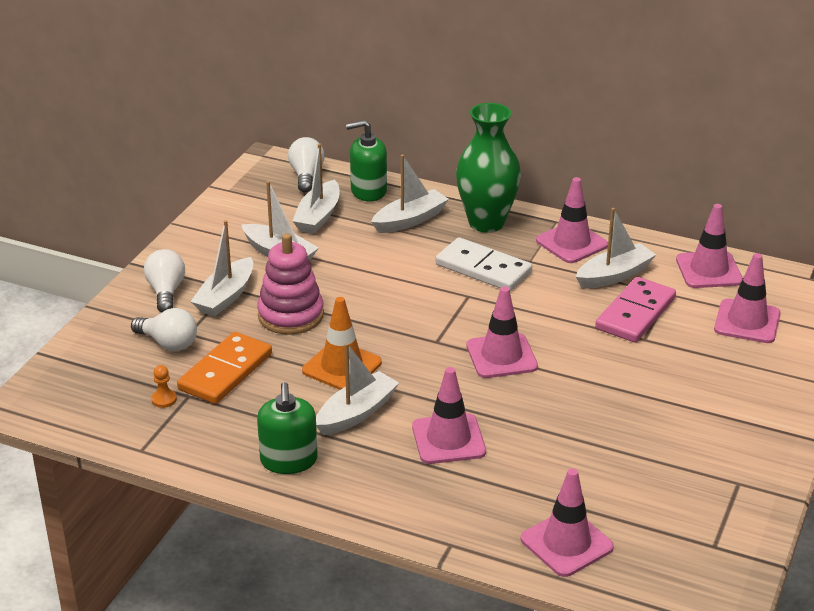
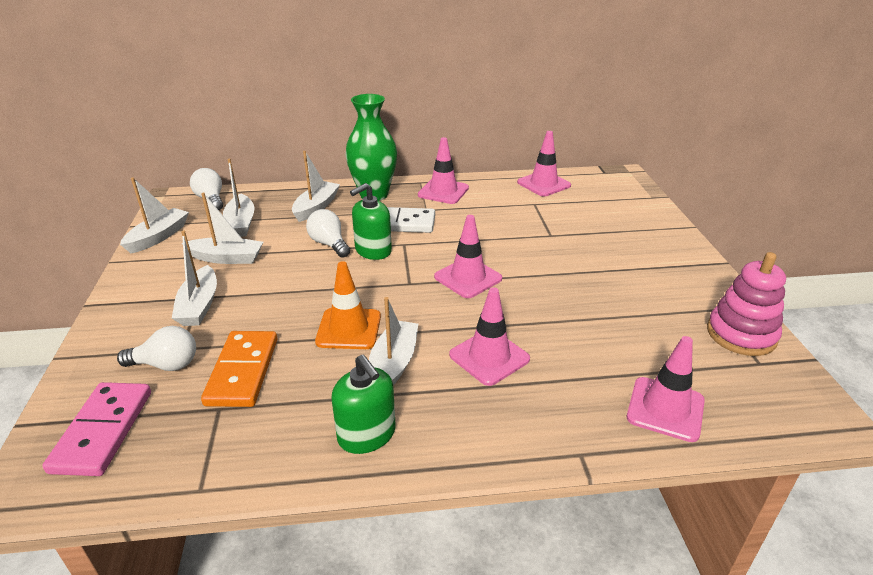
camera: 30 degrees left, 0 degrees up
white light bulb [144,249,185,312] -> white light bulb moved to [306,209,350,258]
orange pawn [151,365,177,408] -> none
pink stacking toy [257,233,324,335] -> pink stacking toy moved to [707,252,786,356]
green soap dispenser [346,120,387,201] -> green soap dispenser moved to [350,183,392,260]
white boat [576,208,656,289] -> white boat moved to [120,177,189,253]
pink domino [595,277,676,343] -> pink domino moved to [42,382,151,476]
pink traffic cone [714,253,781,343] -> none

